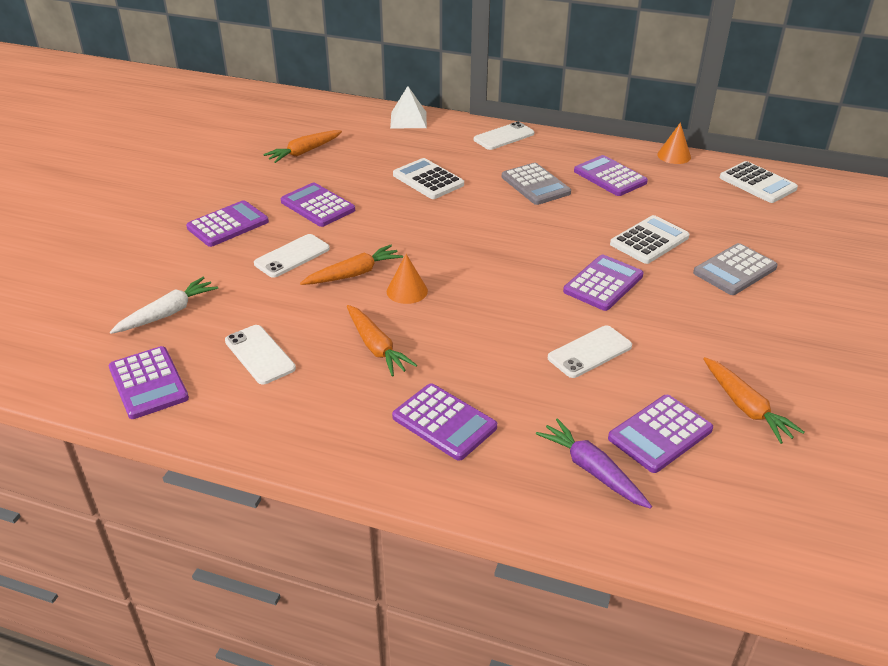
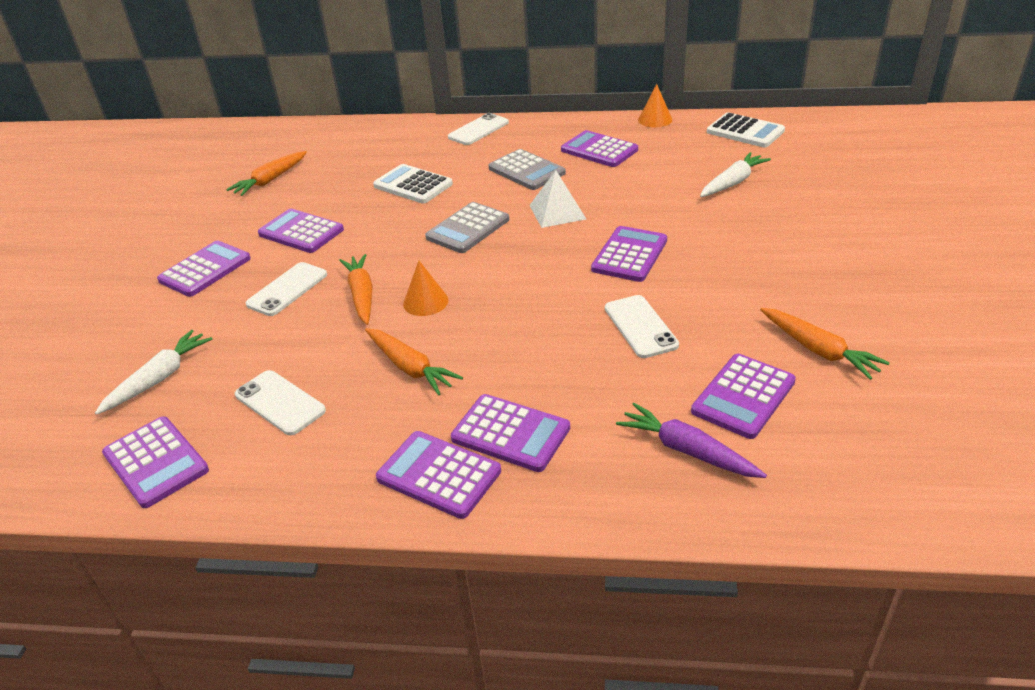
camera: 10 degrees left, 0 degrees up
orange carrot [300,245,403,285] -> orange carrot turned 60 degrees counterclockwise [339,254,373,325]
white pyramid [390,86,427,128] -> white pyramid moved to [529,170,586,228]
white phone [548,326,632,378] -> white phone turned 60 degrees counterclockwise [605,295,679,358]
white calculator [610,215,690,264] -> none
grey calculator [693,243,778,295] -> grey calculator moved to [425,202,509,253]
none -> purple calculator [376,431,501,519]
none -> white carrot [700,152,771,197]

